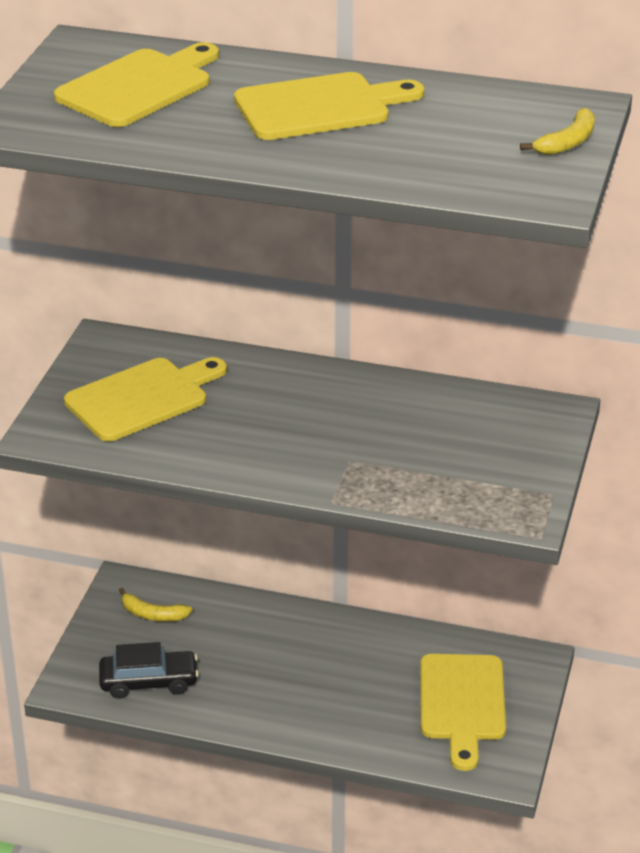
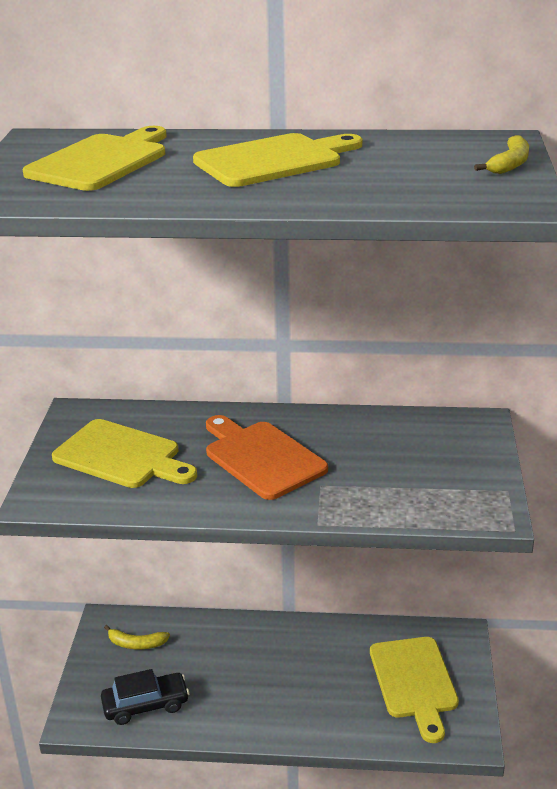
camera: 10 degrees left, 5 degrees down
yellow cutting board [64,357,227,441] -> yellow cutting board turned 75 degrees clockwise [52,419,197,488]
none -> orange cutting board [206,415,328,500]

